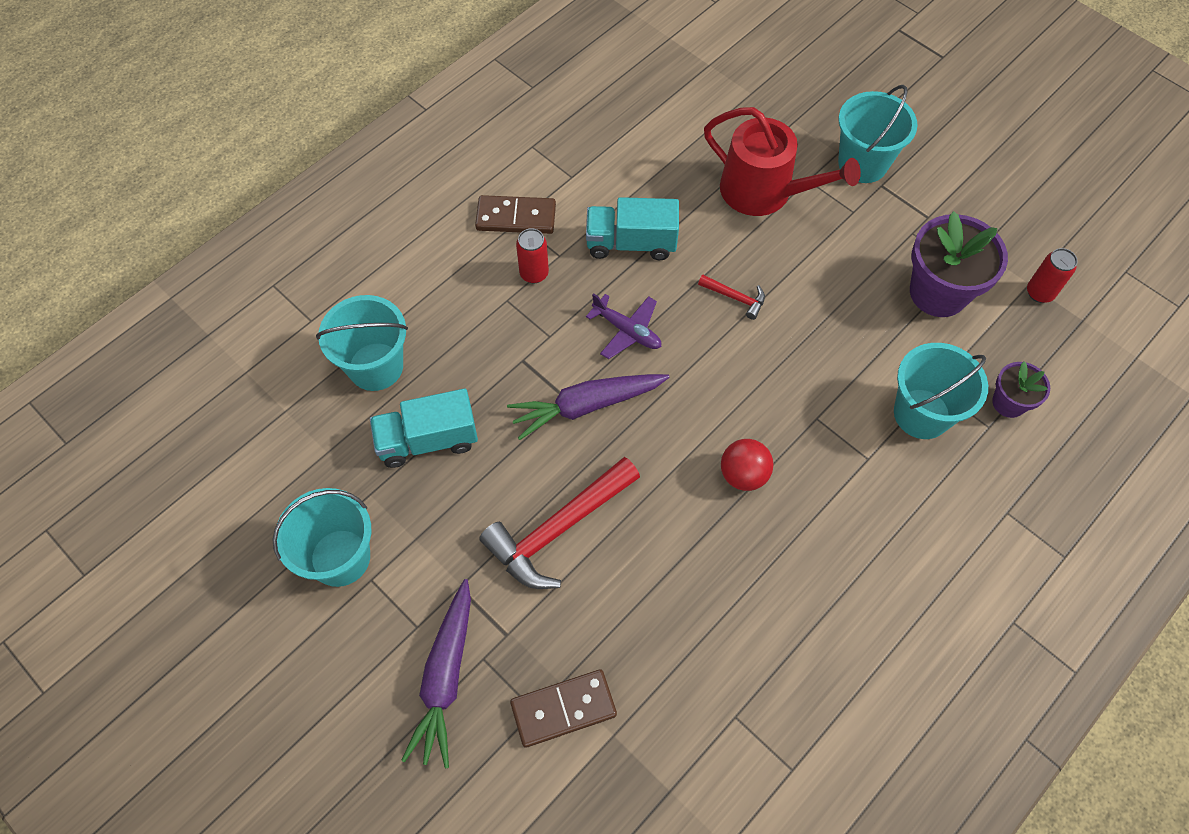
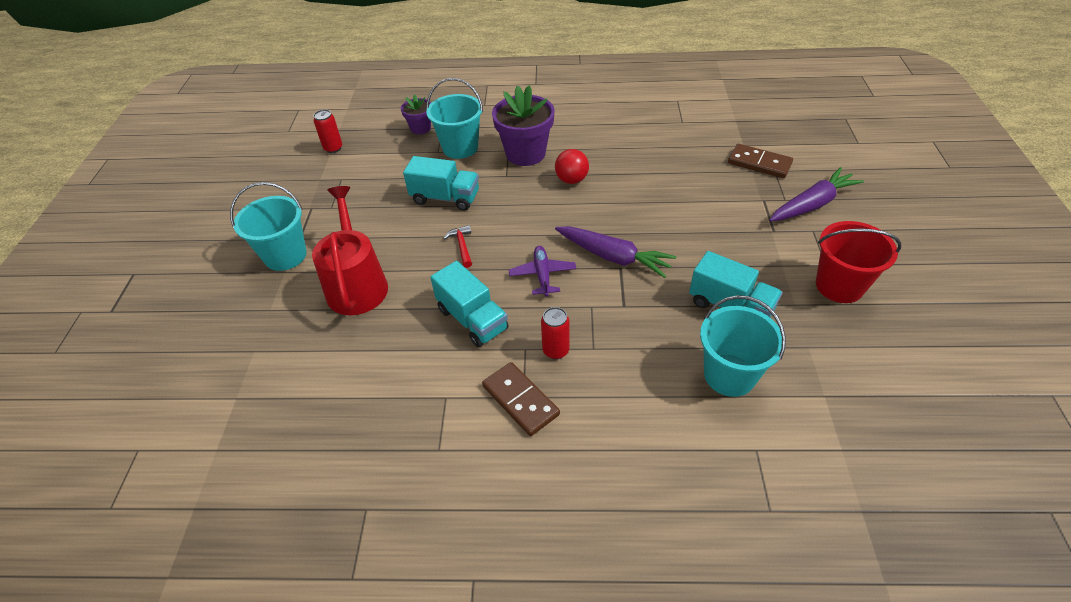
camera: 130 degrees left, 15 degrees down
turquoise bucket [272,488,371,587] -> red bucket [816,221,901,303]
red hammer [479,457,640,589] -> none
purple flower pot [910,211,1008,317] -> purple flower pot moved to [492,85,555,166]
none -> turquoise truck [403,156,479,211]

